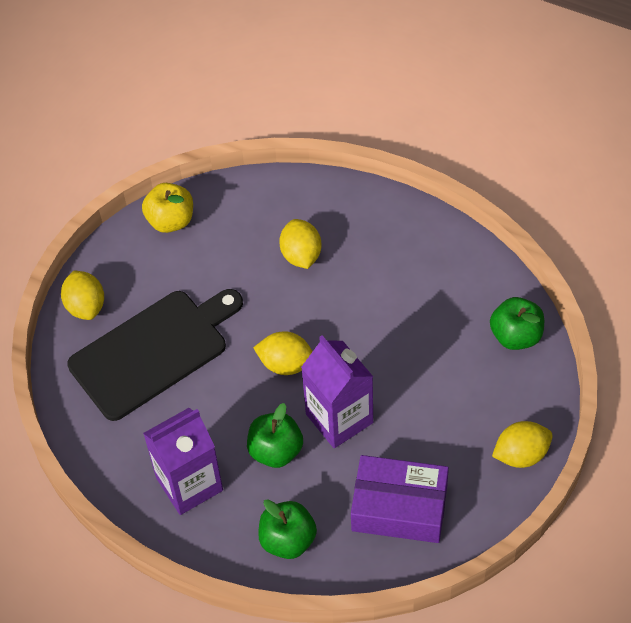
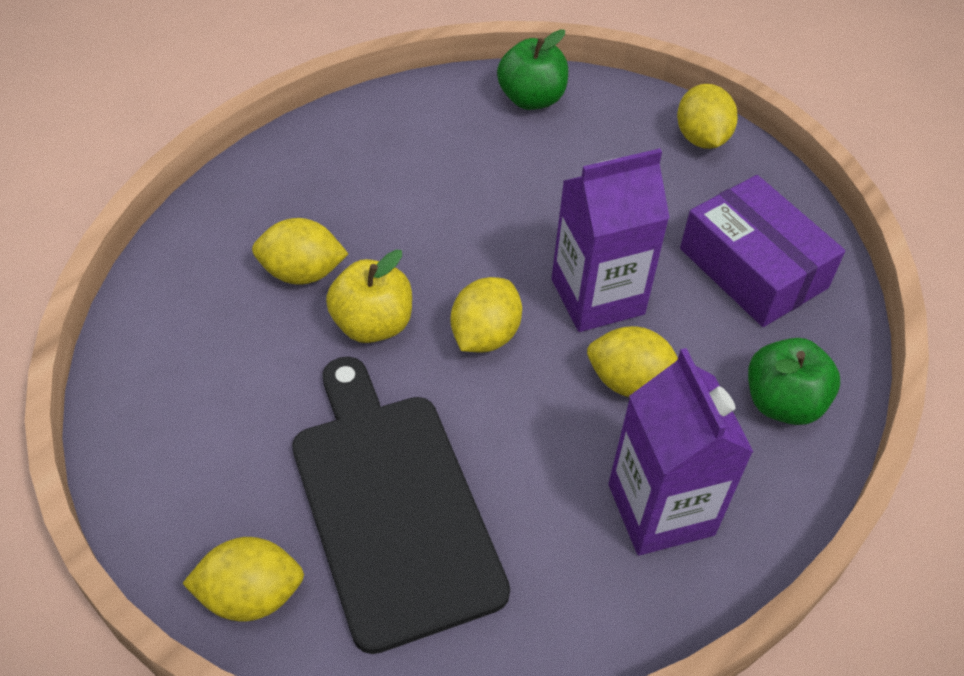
camera: 80 degrees left, 5 degrees down
yellow apple [142,183,193,233] -> yellow apple moved to [326,250,412,343]
green apple [247,403,303,468] -> yellow lemon [587,326,678,397]
purple box [351,455,449,543] -> purple box turned 60 degrees counterclockwise [680,175,845,327]

